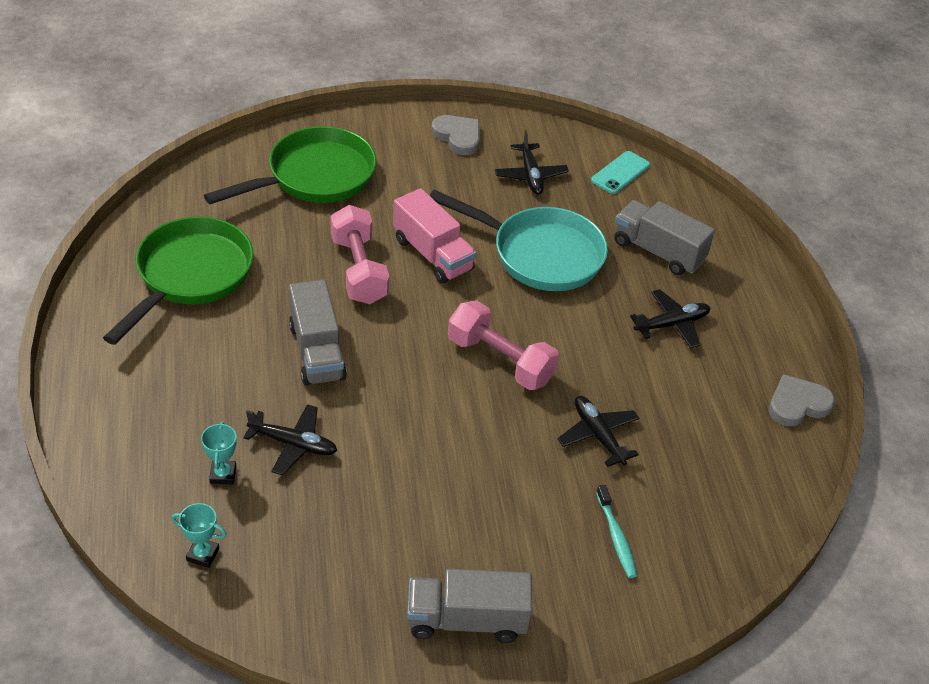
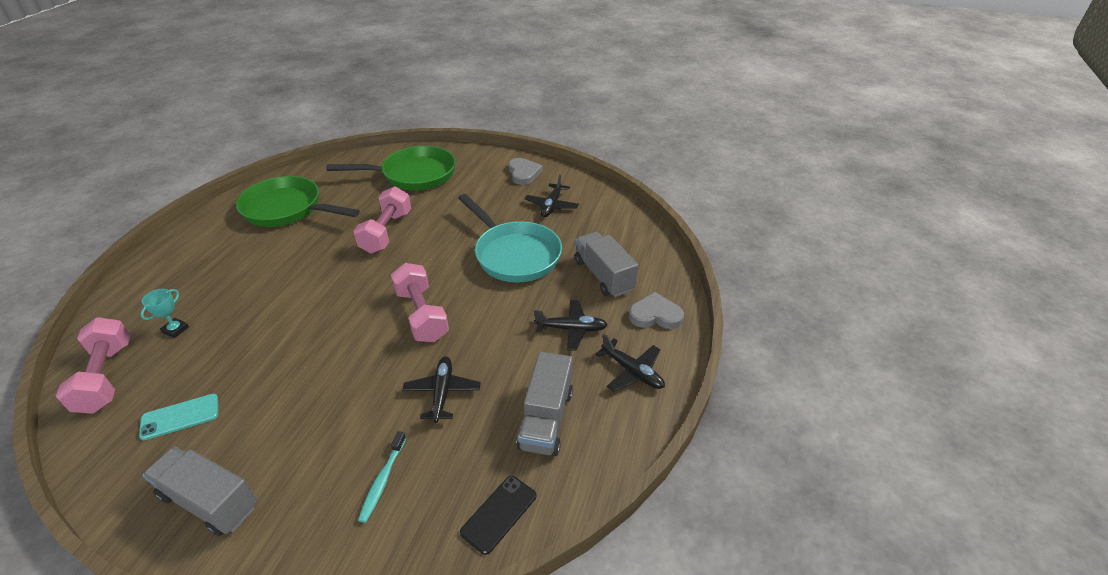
camera: 30 degrees right, 5 degrees down
green pan [103,216,254,345] -> green pan turned 120 degrees counterclockwise [236,176,360,227]
turquoise trophy [172,503,226,568] -> pink dumbbell [56,317,131,414]
black plane [243,404,337,475] -> black plane moved to [595,334,665,392]
grey truck [289,279,347,386] -> grey truck moved to [516,352,573,456]
pink truck [393,188,476,284] -> none
turquoise phone [591,151,650,194] -> turquoise phone moved to [139,394,218,440]
grey heart [769,374,835,426] -> grey heart moved to [629,292,684,329]
none -> black phone [460,476,536,555]

